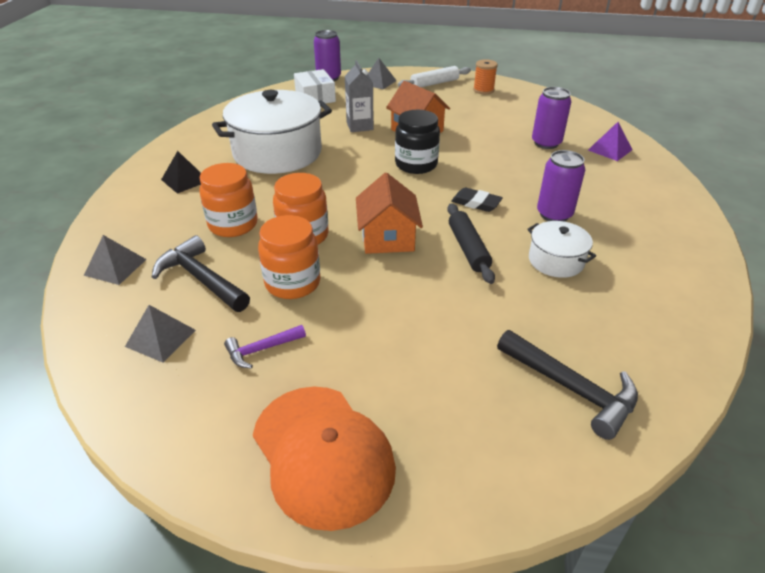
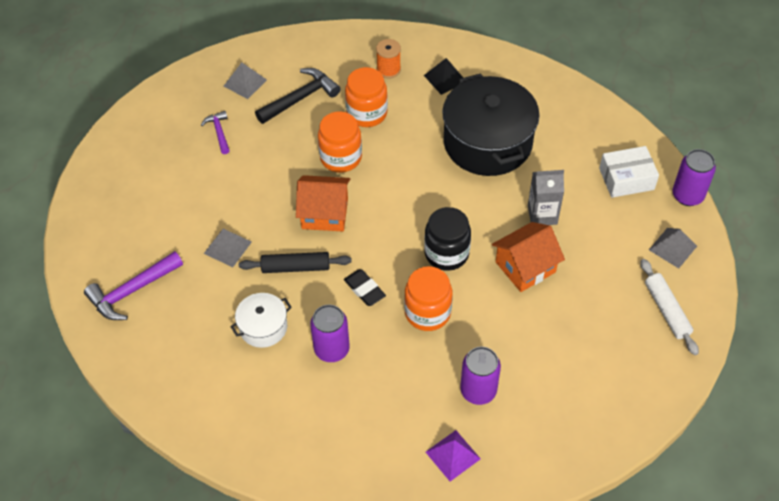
camera: 100 degrees right, 15 degrees up
grey pyramid [84,235,147,285] -> grey pyramid moved to [204,229,252,267]
white pot [212,90,332,174] -> black pot [442,73,540,176]
orange cap [253,387,396,531] -> none
orange jar [258,215,321,299] -> orange jar moved to [404,266,452,331]
black eraser [451,187,503,212] -> black eraser turned 75 degrees counterclockwise [344,269,386,306]
orange spool [473,59,498,94] -> orange spool moved to [376,39,401,79]
black hammer [497,330,638,440] -> purple hammer [84,251,183,320]

